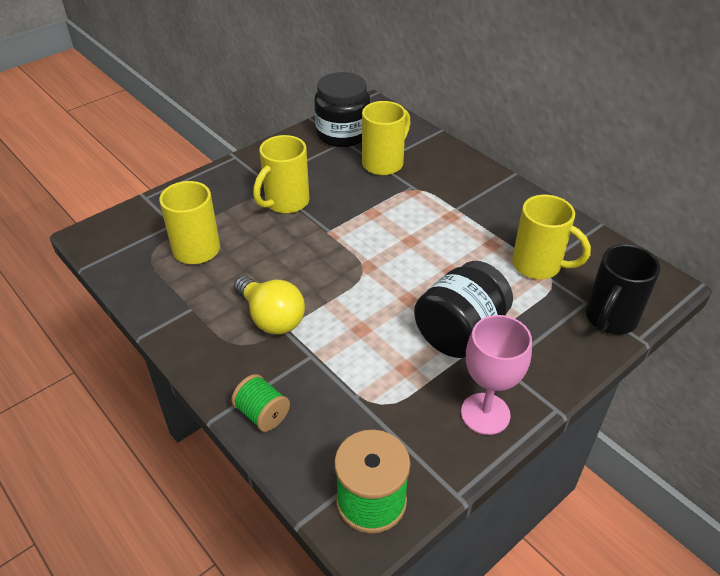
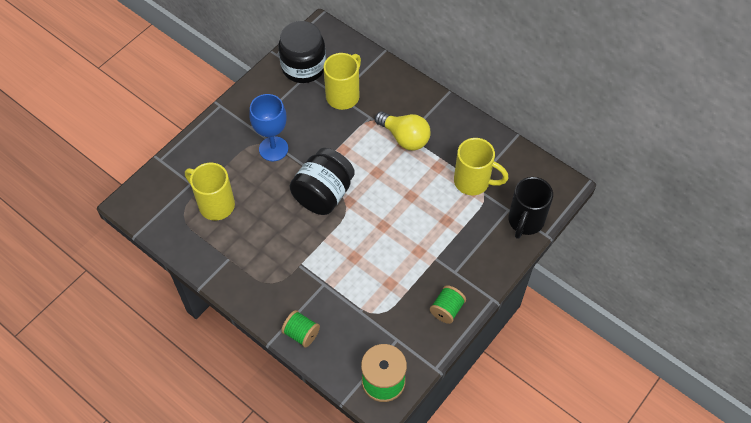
camera: 10 degrees left, 15 degrees up
yellow light bulb [234,276,305,335] -> yellow light bulb moved to [375,111,430,150]
yellow mug [253,135,309,214] -> blue goblet [249,94,288,161]
black jar [414,261,513,358] -> black jar moved to [290,148,355,215]
pink goblet [461,315,532,435] -> green spool [430,285,466,324]

